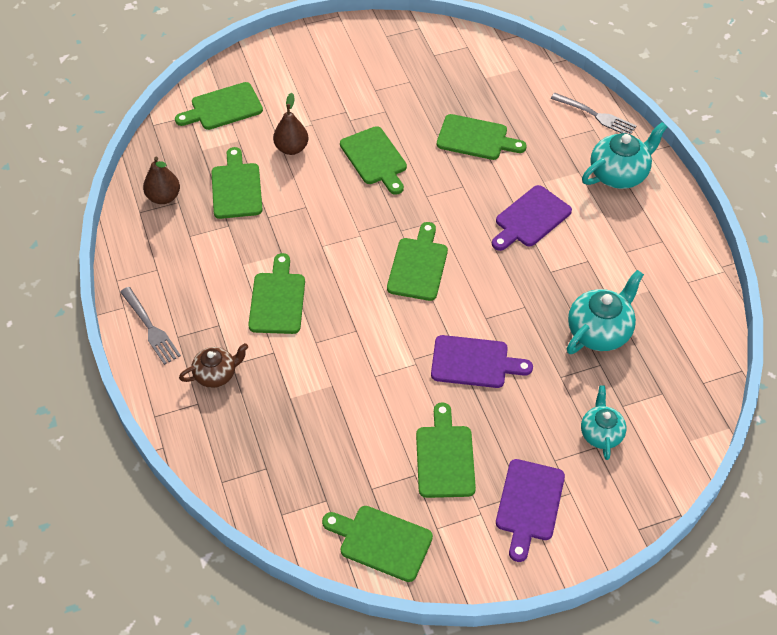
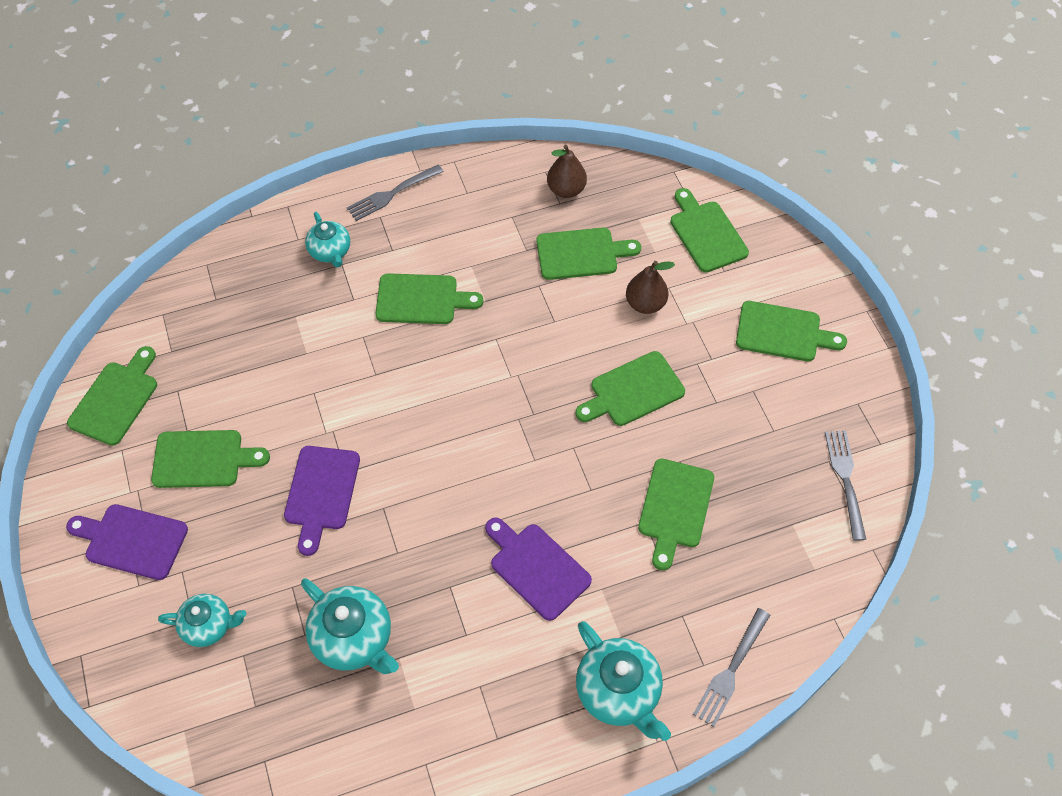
camera: 90 degrees right, 5 degrees up
brown teapot [179,343,248,388] -> turquoise teapot [305,212,350,268]
green cutting board [387,222,448,301] -> green cutting board moved to [736,301,847,361]
none -> grey fork [825,430,866,541]

